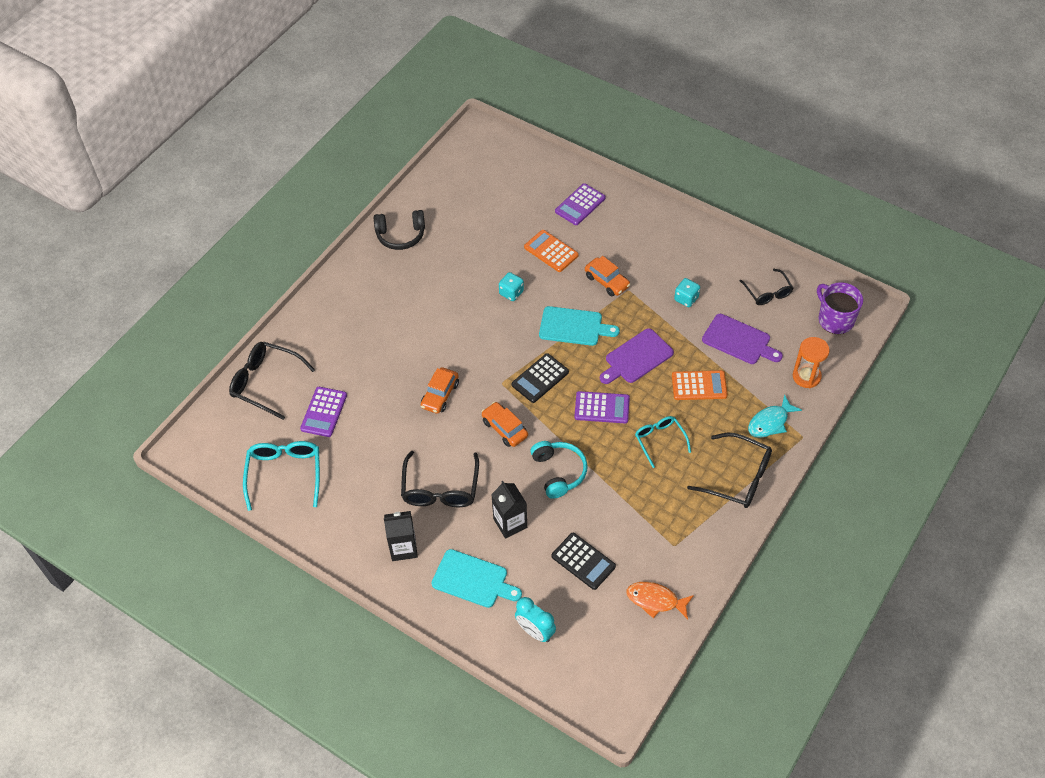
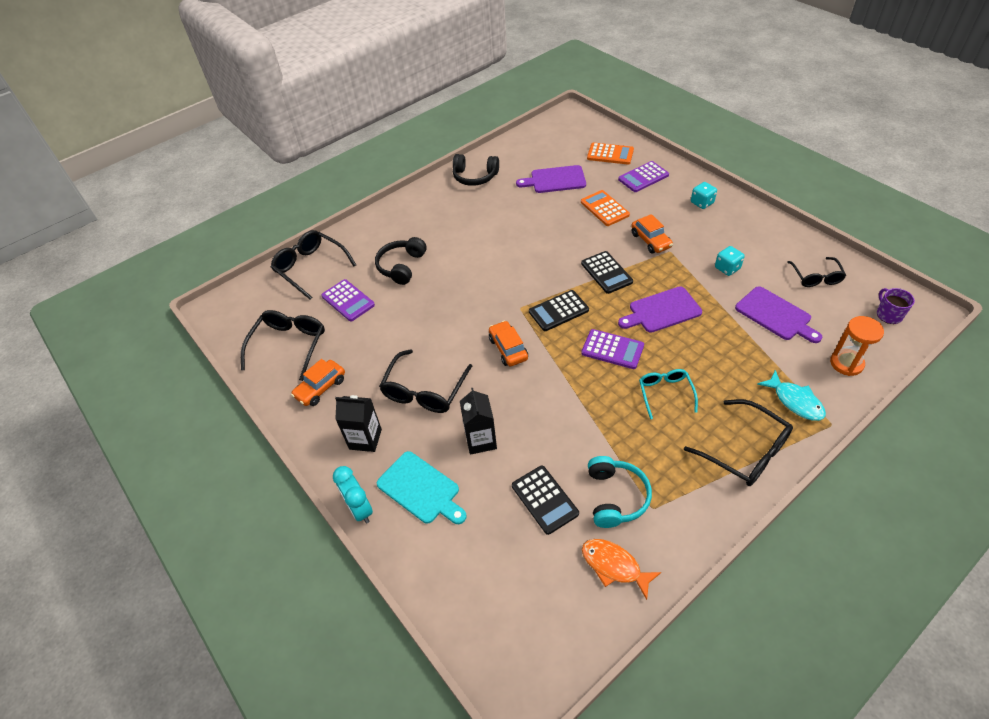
camera: 20 degrees right, 5 degrees down
turquoise glasses [243,441,320,511] -> black glasses [241,310,325,381]
purple calculator [300,387,347,437] -> purple calculator turned 75 degrees counterclockwise [321,279,375,321]
orange car [421,367,459,414] -> orange car moved to [291,359,345,406]
turquoise dice [499,272,524,301] -> turquoise dice moved to [691,182,717,209]
turquoise clock [515,597,556,642] -> turquoise clock moved to [333,466,373,524]
turquoise headphones [530,441,588,499] -> turquoise headphones moved to [588,456,652,528]
turquoise cutting board [539,306,620,346] -> black calculator [581,251,633,294]
orange calculator [672,370,728,400] -> orange calculator moved to [587,143,634,165]
turquoise fish [748,394,802,438] -> turquoise fish turned 105 degrees counterclockwise [757,370,826,421]
purple mug [817,282,863,334] -> purple mug [877,288,915,324], size x0.63
none -> black headphones [375,237,427,285]
none -> purple cutting board [516,165,586,193]

